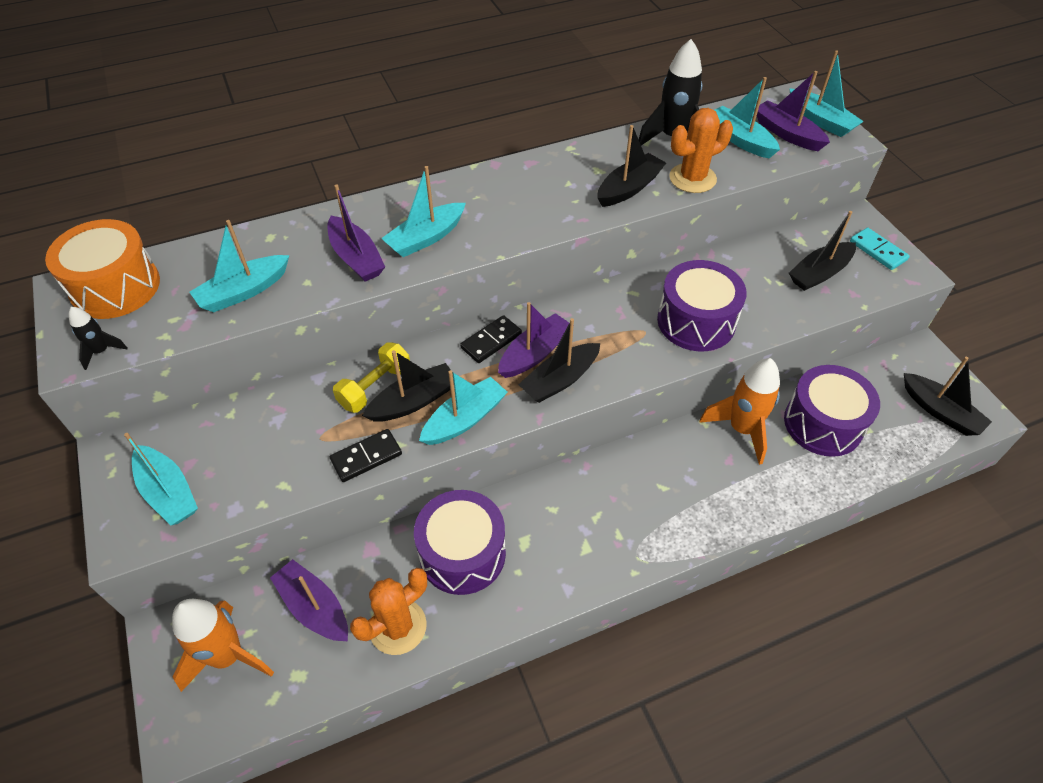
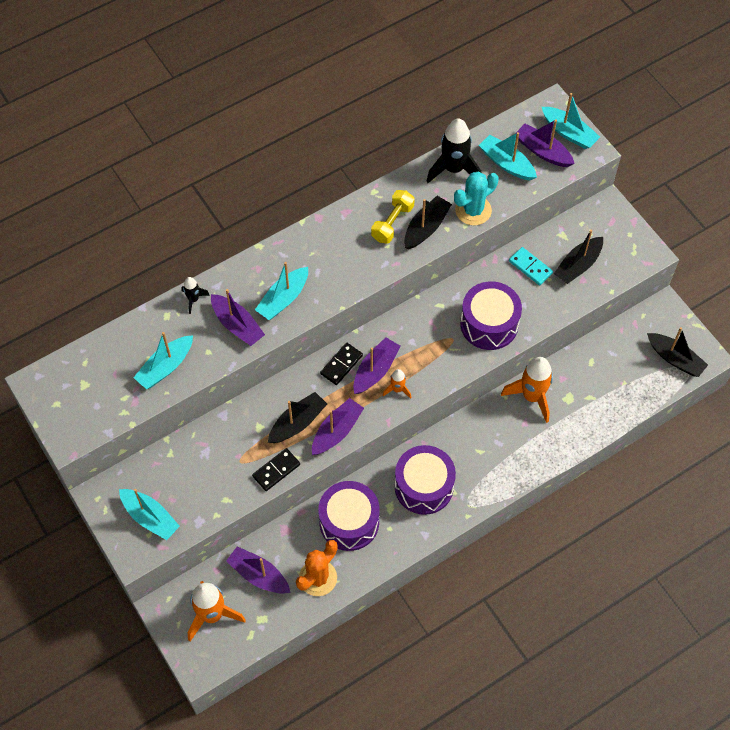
camera: 10 degrees left, 10 degrees up
orange drum [45,219,160,319] -> none
black rocket [69,306,128,370] -> black rocket moved to [181,277,210,314]
yellow dumbbell [333,342,410,413] -> yellow dumbbell moved to [371,190,415,243]
turquoise boat [419,370,507,445] -> purple boat [312,398,364,455]
black boat [518,318,600,403] -> orange rocket [383,369,411,399]
orange cactus [669,108,733,193] -> turquoise cactus [454,171,499,225]
purple drum [784,365,880,457] -> purple drum moved to [394,445,456,515]
turquoise domino [850,227,910,270] -> turquoise domino moved to [509,247,553,285]

